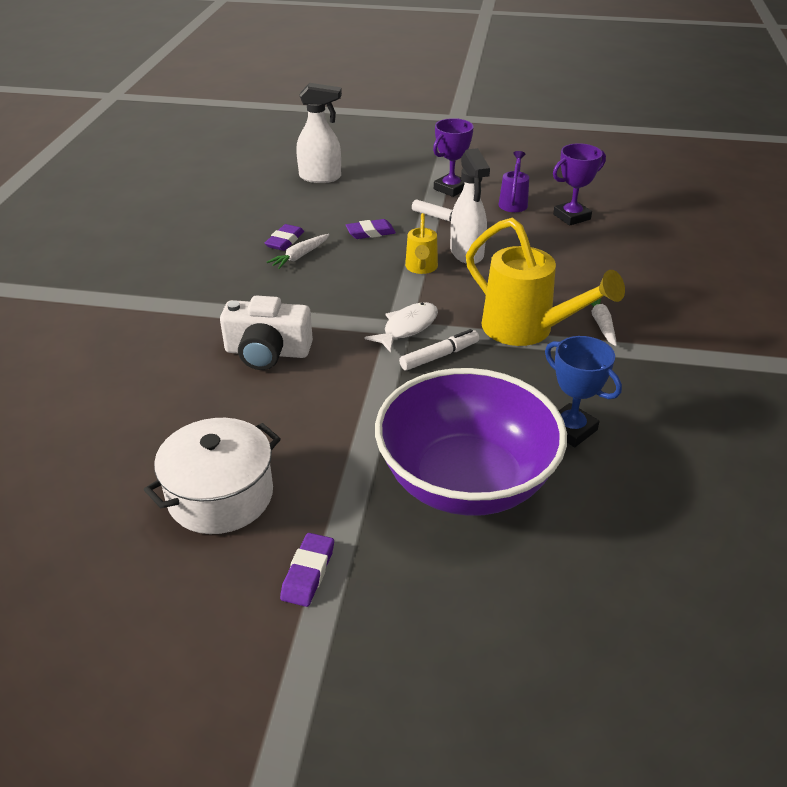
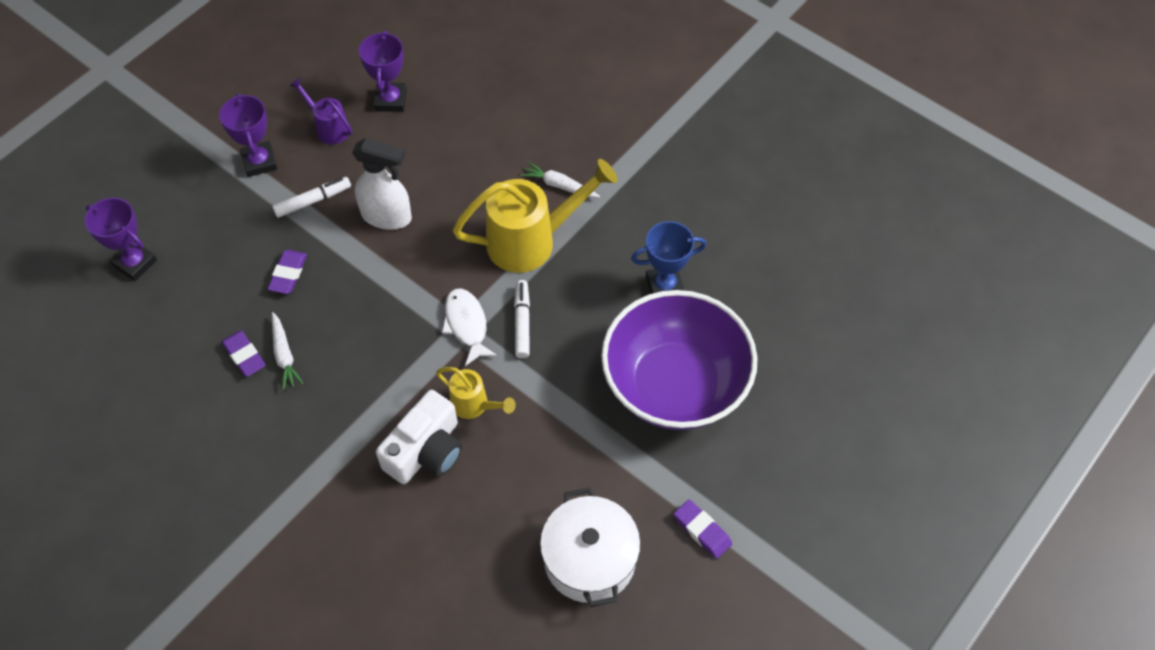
camera: 60 degrees left, 20 degrees up
white spray bottle [296,83,342,183] -> purple trophy [85,198,157,281]
yellow watering can [405,213,438,274] -> yellow watering can moved to [436,367,516,419]

